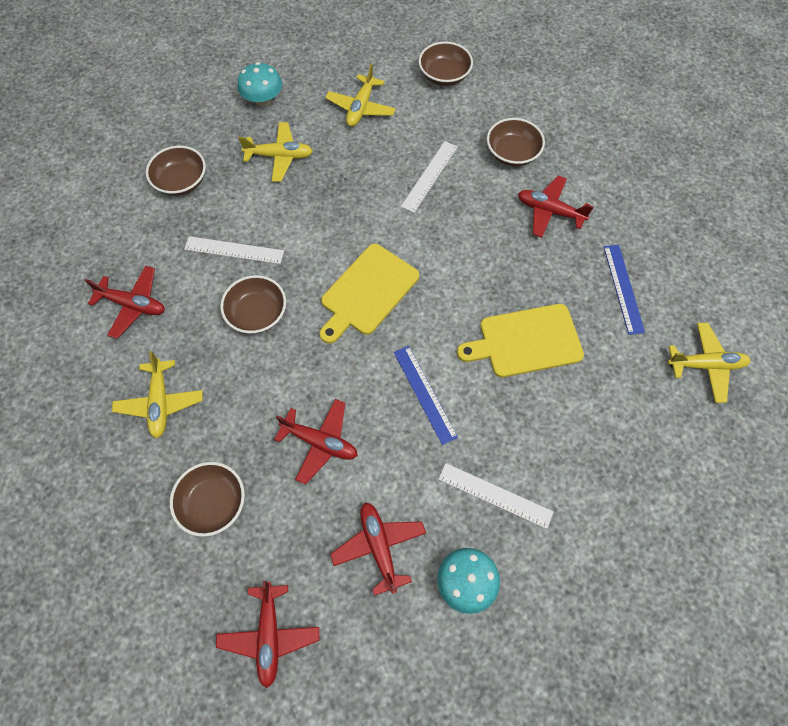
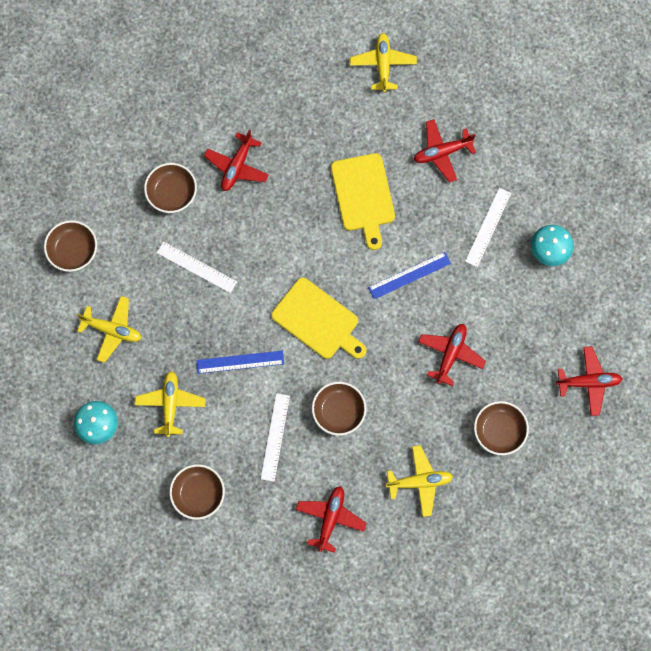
camera: 90 degrees left, 10 degrees up
red plane [330,502,426,596] -> red plane moved to [413,119,476,183]
blue ruler [604,245,645,335] -> blue ruler moved to [196,351,284,374]

